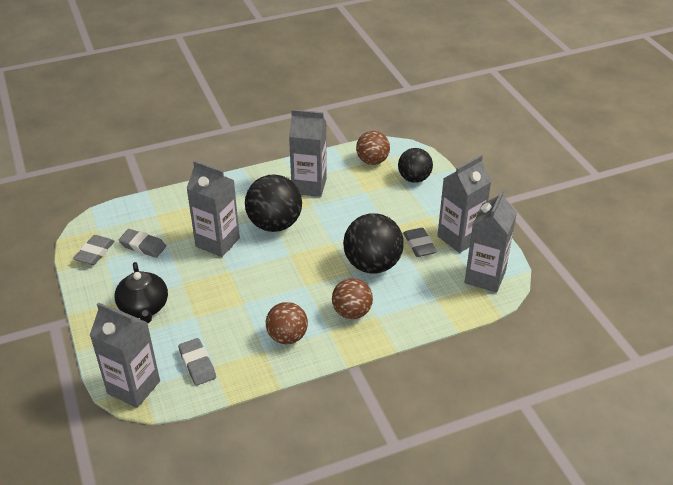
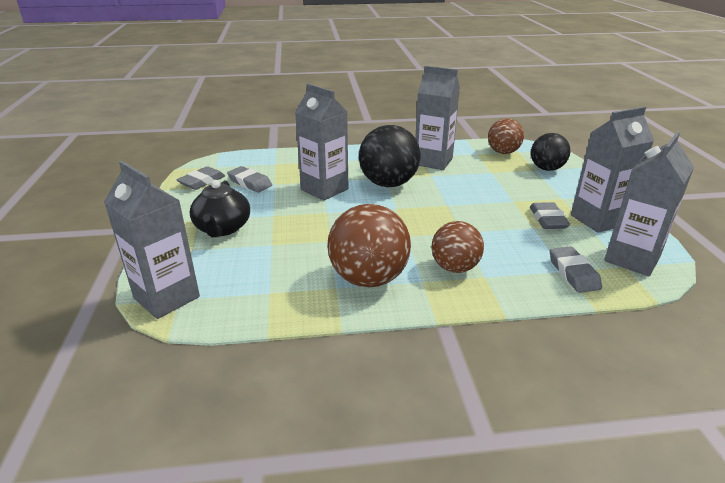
camera: 15 degrees right, 10 degrees down
grey eraser [178,338,216,386] -> grey eraser moved to [550,246,602,293]
brown ball [266,302,308,344] -> brown ball [327,204,411,287], size x1.54
black ball [343,213,404,274] -> none

